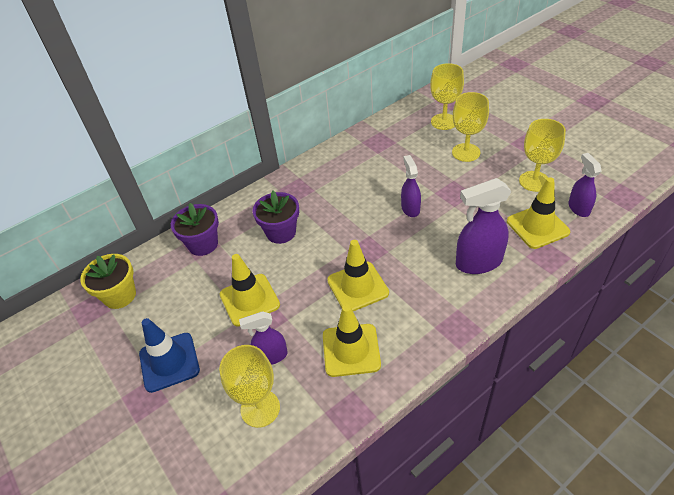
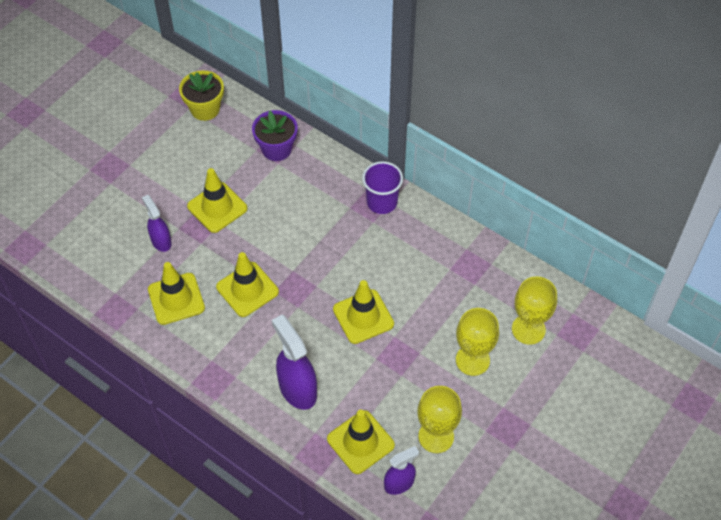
camera: 70 degrees right, 10 degrees up
blue traffic cone [139,318,200,393] -> none
yellow goblet [219,345,280,428] -> none
purple flower pot [253,191,299,244] -> none
purple spray bottle [401,155,421,217] -> yellow traffic cone [333,280,394,344]
none -> purple cup [362,161,403,214]

